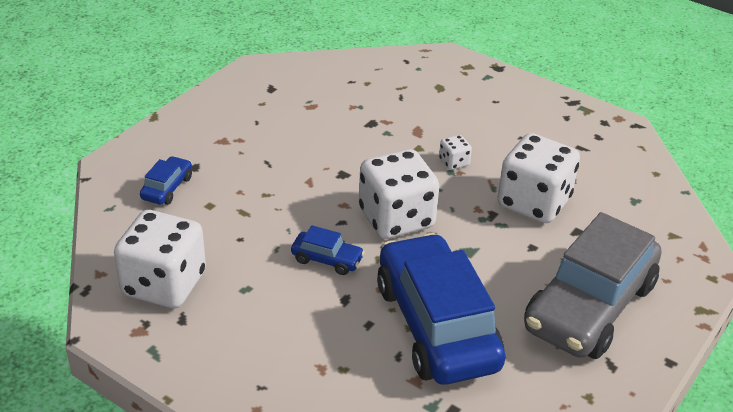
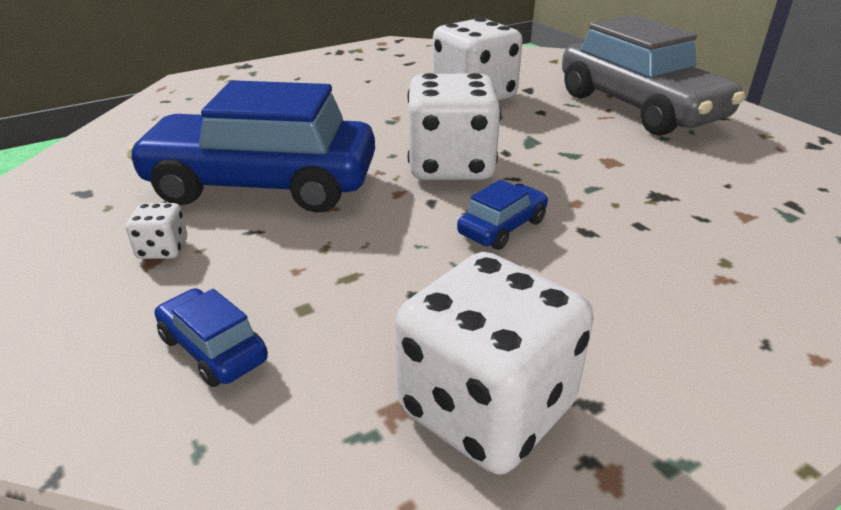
camera: 65 degrees left, 5 degrees down
blue car [377,233,505,385] -> blue car moved to [127,80,375,213]
white dice [439,135,472,170] -> white dice moved to [126,203,187,259]

